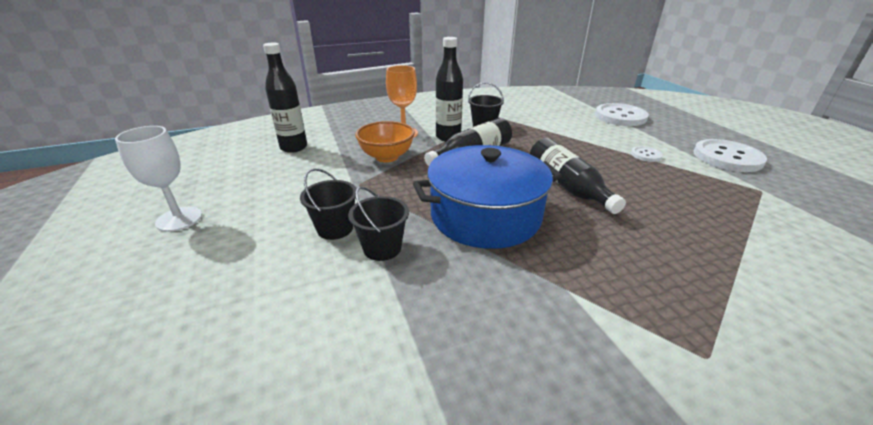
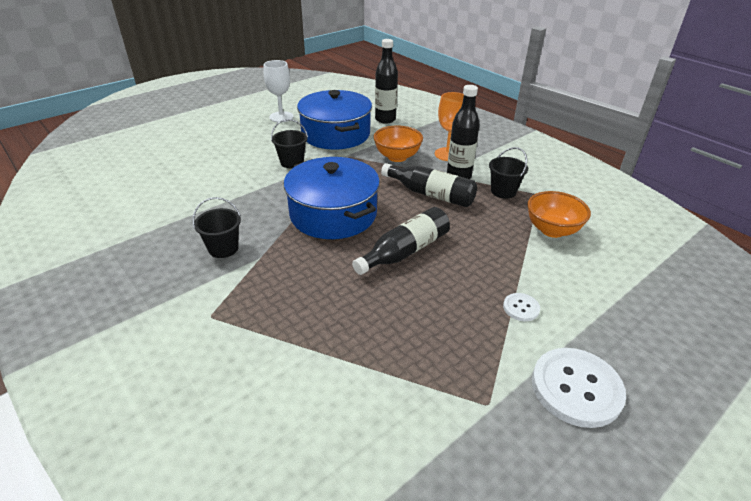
camera: 70 degrees right, 5 degrees up
black bucket [348,187,409,261] -> black bucket moved to [192,197,241,258]
white button [595,103,649,126] -> none
none -> blue pot [297,90,372,150]
none -> orange bowl [527,191,591,238]

